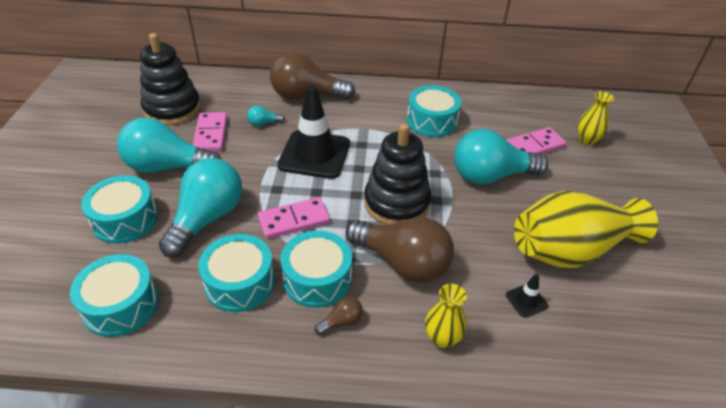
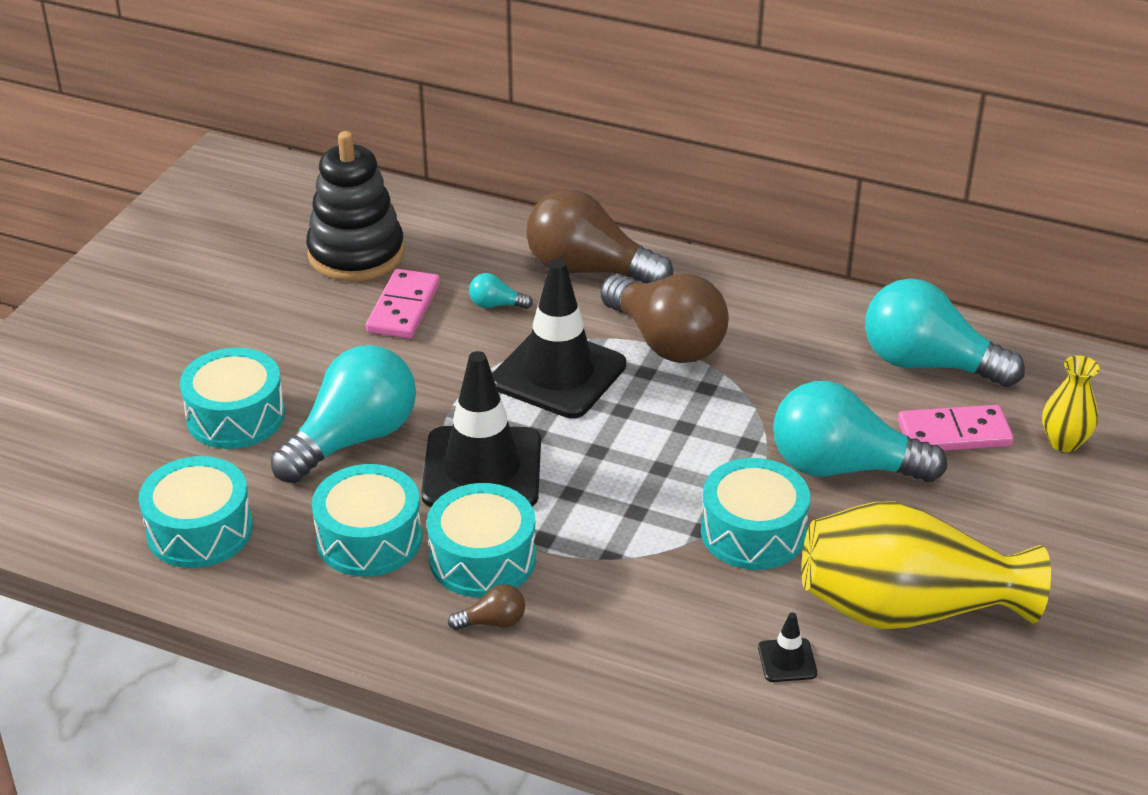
camera: 20 degrees right, 5 degrees down
turquoise light bulb [117,117,222,173] -> turquoise light bulb moved to [865,279,1025,387]
pink domino [258,197,330,239] -> black traffic cone [421,351,541,507]
brown light bulb [346,217,454,283] -> brown light bulb moved to [600,274,729,363]
black stacking toy [364,124,431,225] -> none
turquoise drum [407,85,461,137] -> turquoise drum moved to [701,458,810,570]
yellow vase [425,284,467,348] -> none

